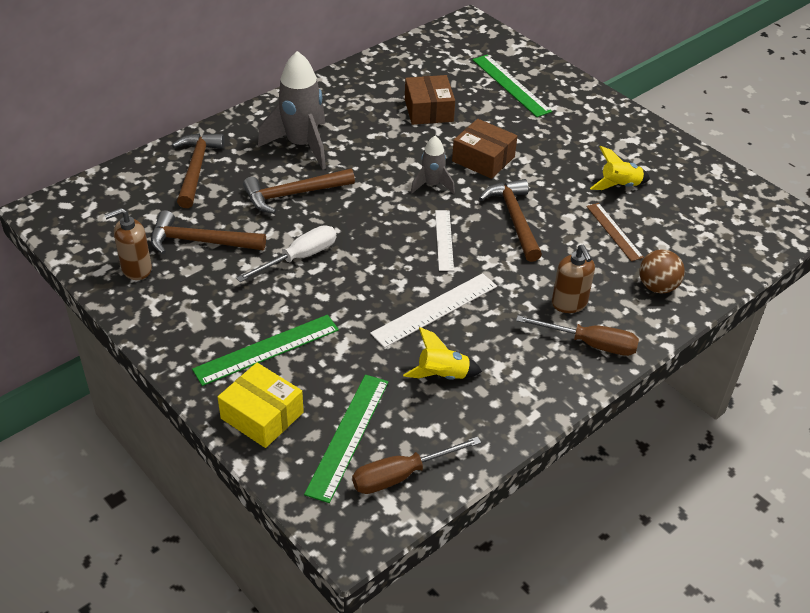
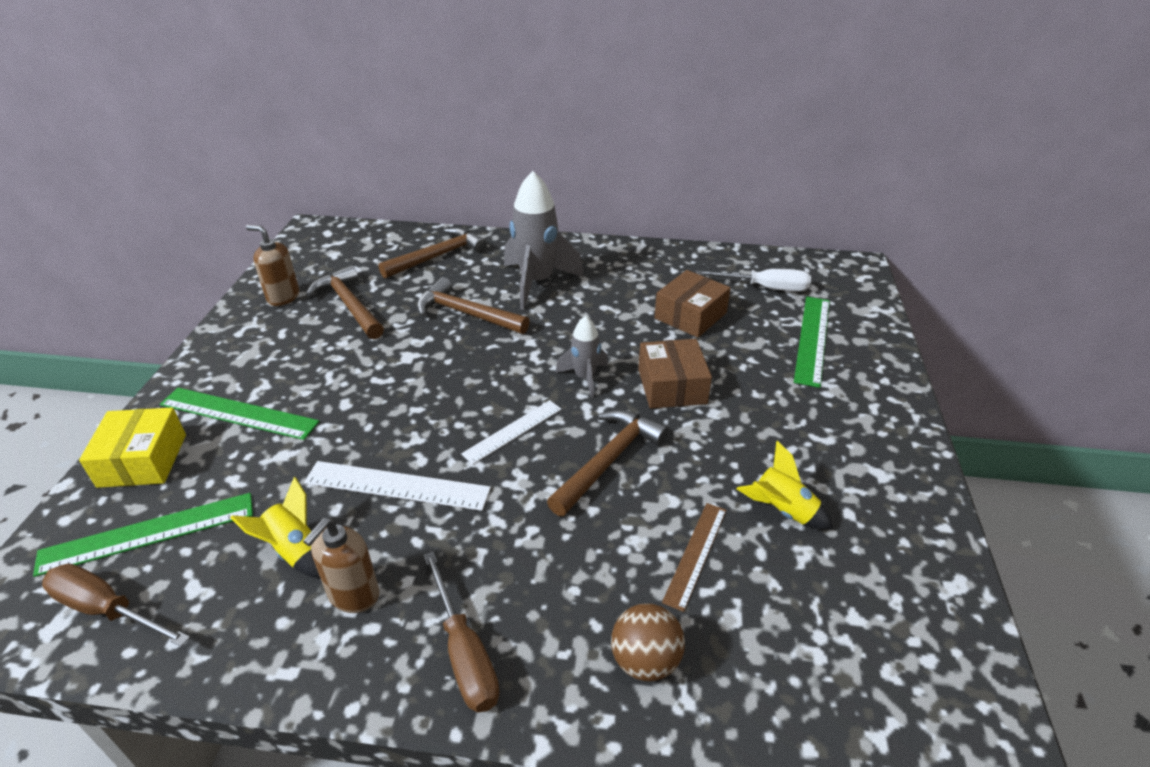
camera: 50 degrees right, 5 degrees down
white screwdriver [237,225,336,282] -> white screwdriver moved to [696,269,811,292]
brown soap dispenser [552,245,595,313] -> brown soap dispenser moved to [303,518,379,613]

